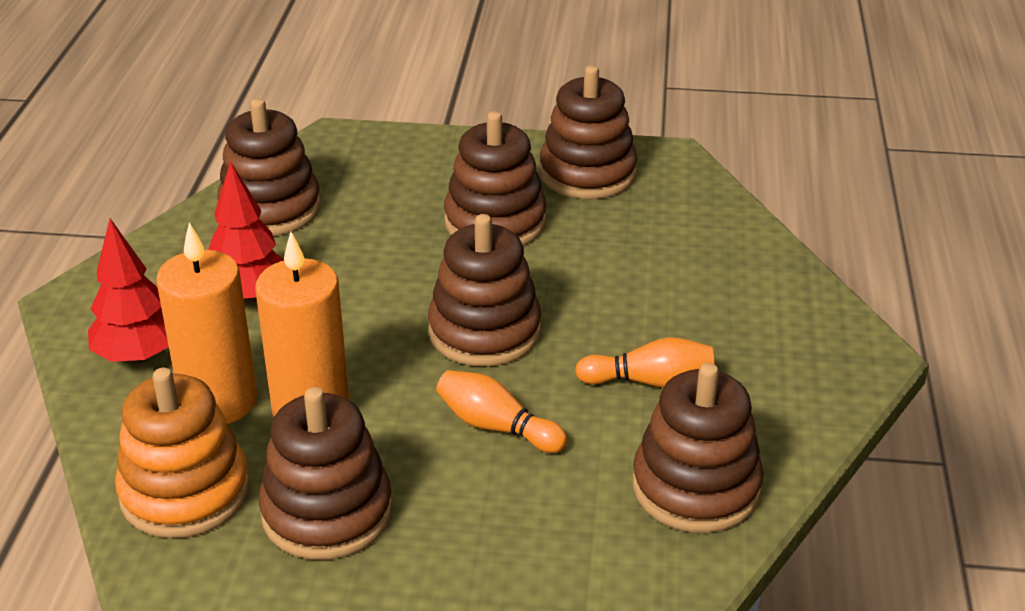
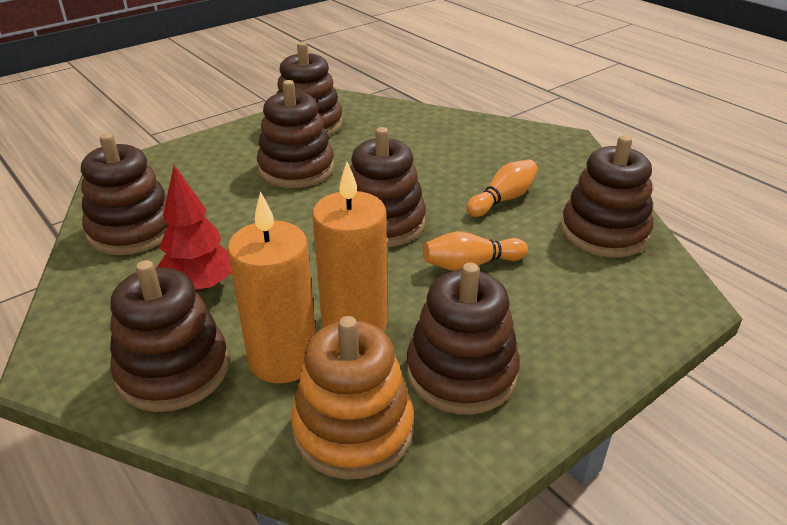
camera: 45 degrees left, 0 degrees up
red tree [88,219,169,364] -> brown stacking toy [110,260,229,412]

